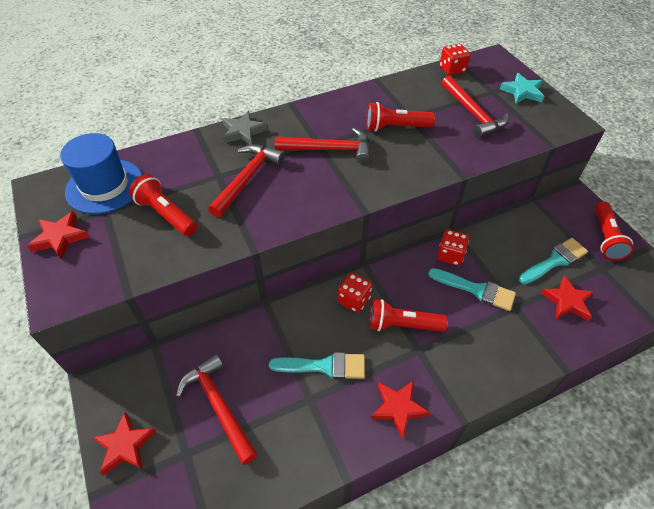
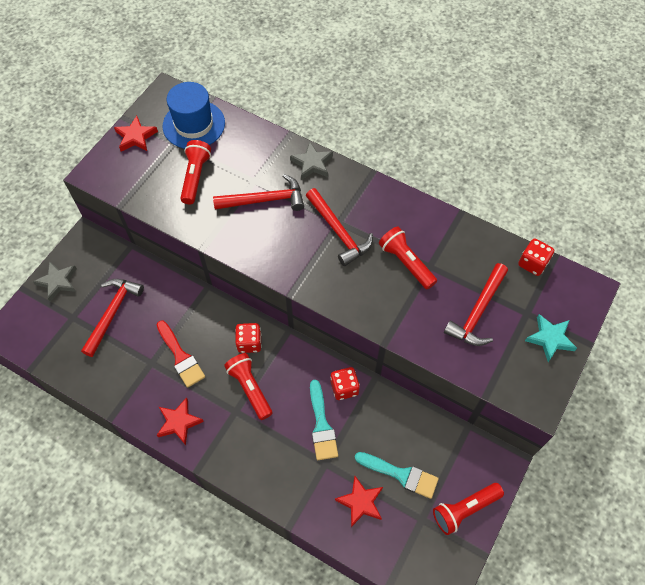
camera: 55 degrees right, 10 degrees up
red star [92,412,156,476] -> grey star [33,261,77,302]
turquoise brush [269,352,365,379] -> red brush [157,320,205,388]

